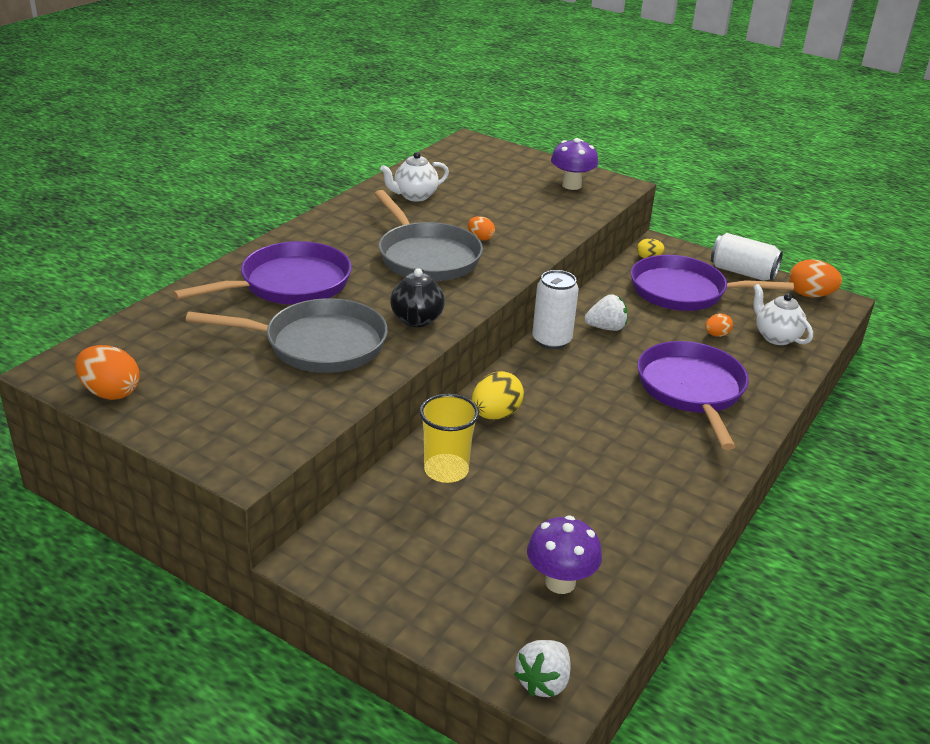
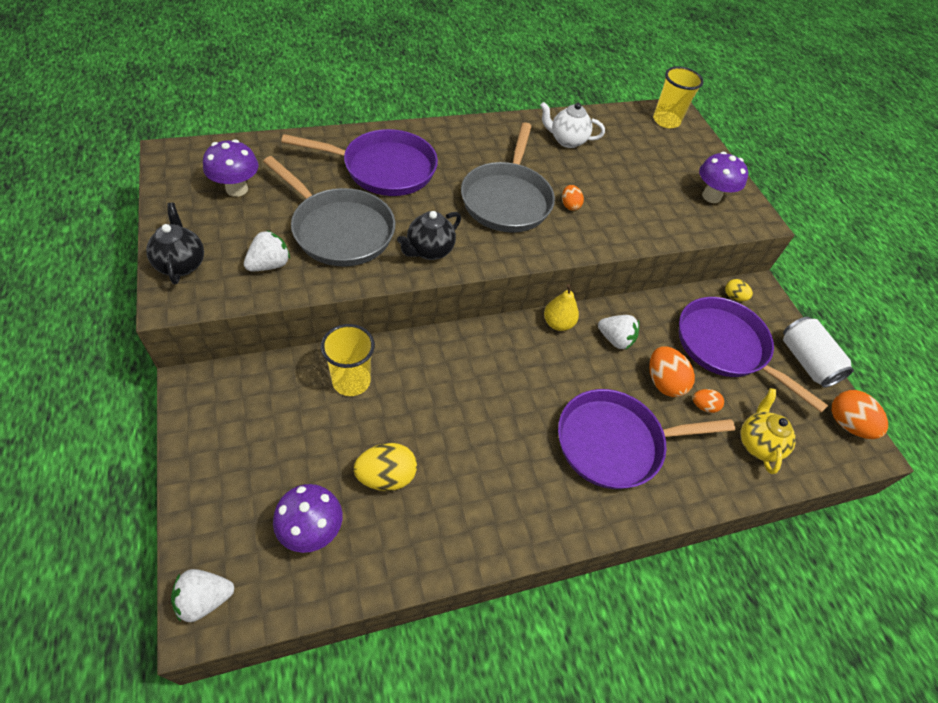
camera: 35 degrees right, 20 degrees up
orange egg [75,345,140,400] -> orange egg moved to [649,346,695,397]
yellow egg [472,371,524,419] -> yellow egg moved to [353,443,417,491]
white can [532,270,579,349] -> yellow pear [544,284,579,331]
purple pan [637,341,749,450] -> purple pan turned 135 degrees counterclockwise [558,389,735,489]
white teapot [753,284,813,345] -> yellow teapot [740,388,796,474]
none -> black teapot [146,203,204,284]
none -> purple mushroom [203,139,259,197]
none -> white strawberry [244,230,290,271]
none -> yellow cup [653,66,703,128]

